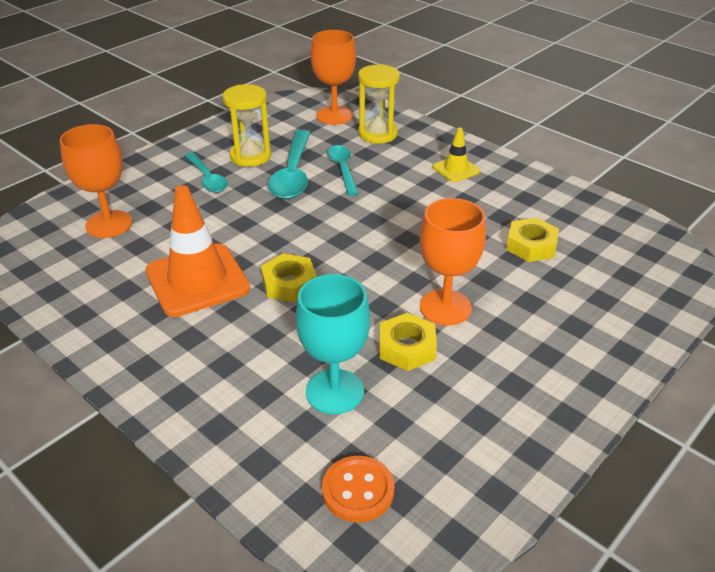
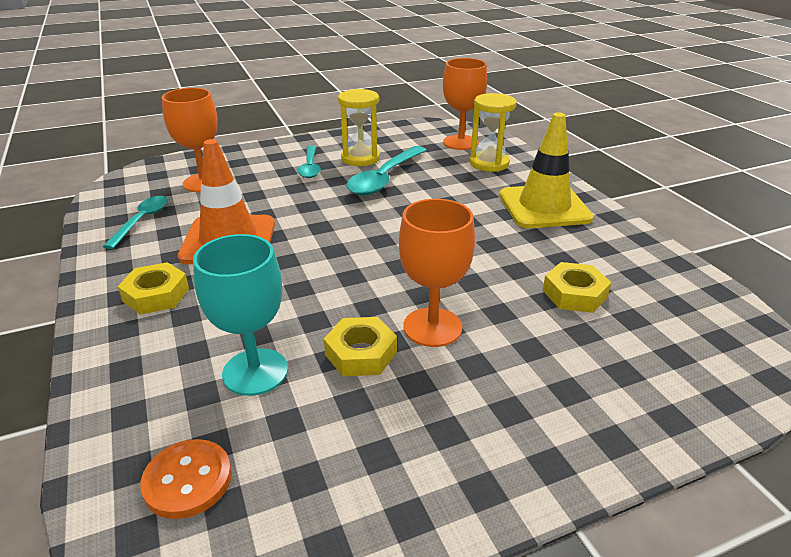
camera: 25 degrees right, 5 degrees down
yellow nut [261,254,317,302] -> yellow nut moved to [118,262,189,315]
turquoise spoon [327,145,359,196] -> turquoise spoon moved to [103,196,168,249]
yellow traffic cone [433,127,480,182] -> yellow traffic cone [499,112,594,228], size x1.96

